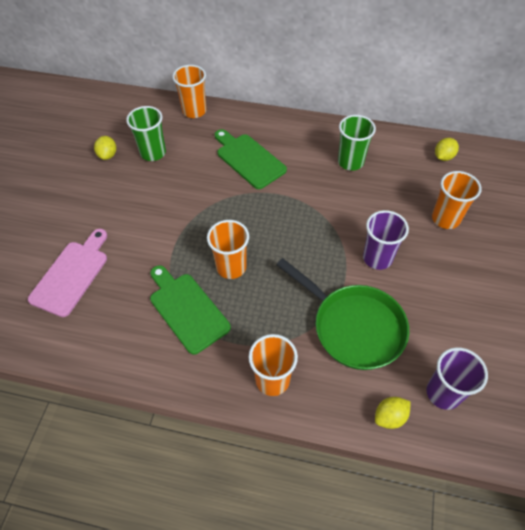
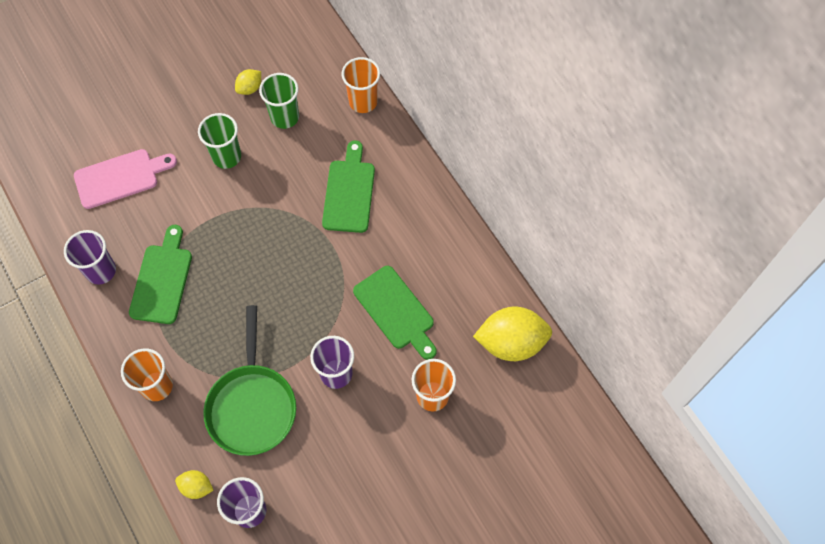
camera: 45 degrees right, 10 degrees up
orange cup [207,220,249,279] -> none
green cup [338,115,376,171] -> green cup moved to [198,113,241,169]
yellow lemon [435,138,459,161] -> yellow lemon [473,307,552,361], size x2.06
none -> purple cup [64,230,116,285]
none -> green cutting board [353,266,437,360]

